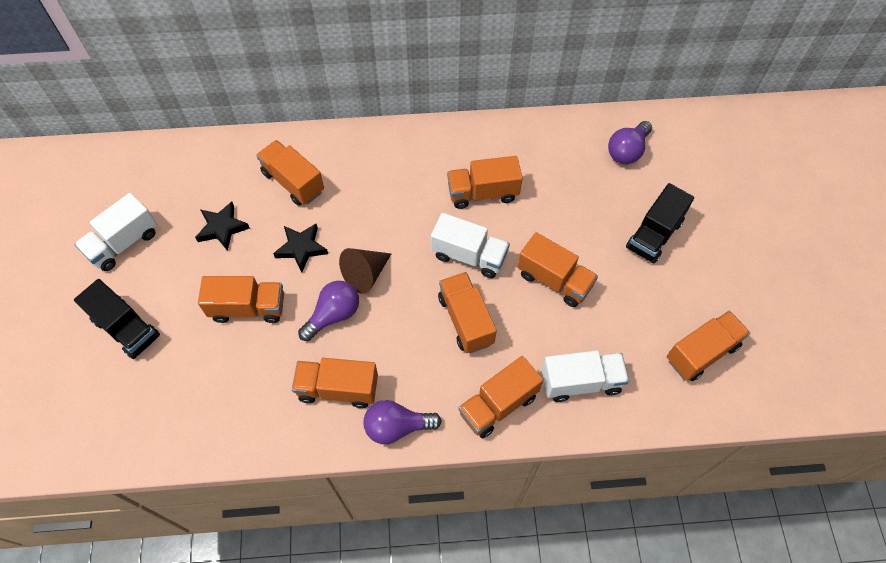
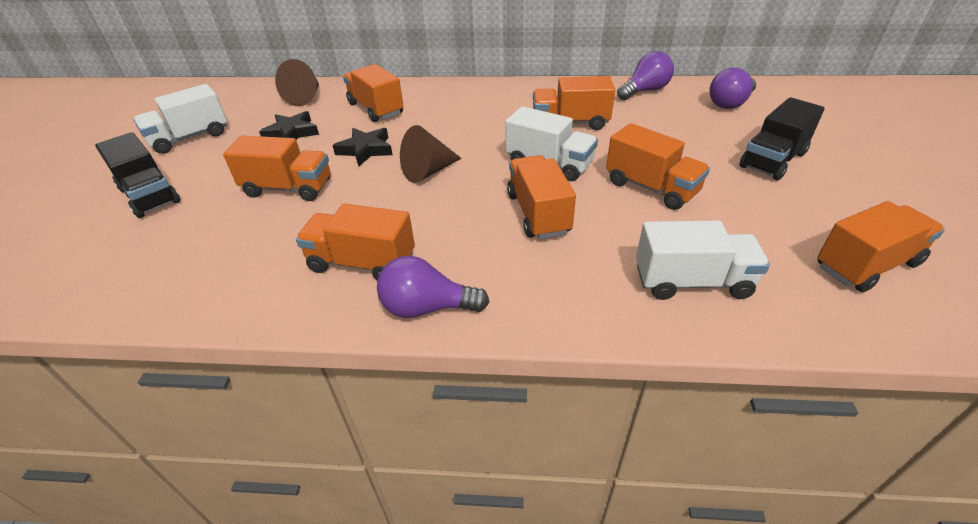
camera: 10 degrees right, 20 degrees down
purple light bulb [298,281,359,341] -> purple light bulb moved to [617,51,674,100]
orange truck [459,356,543,438] -> none
none -> brown cone [275,59,319,106]

